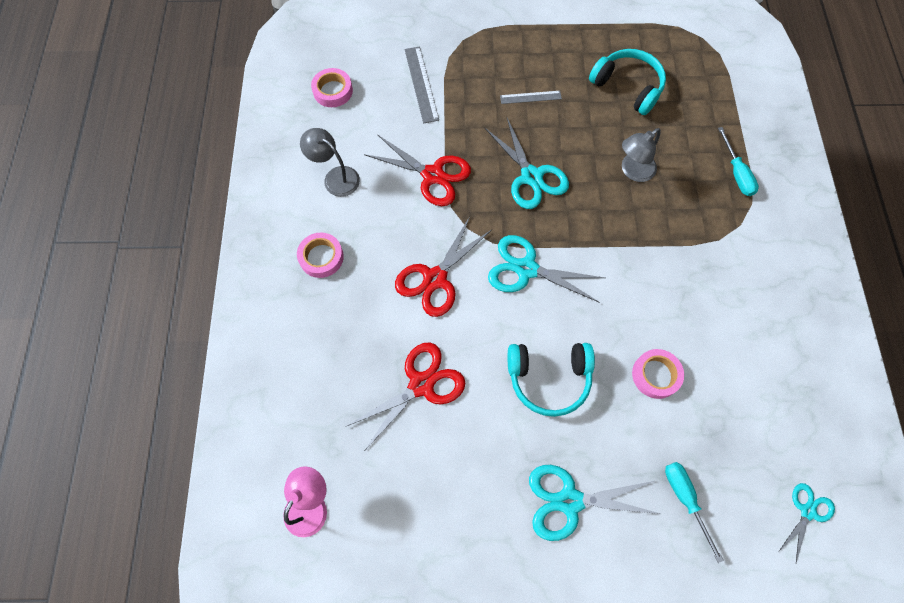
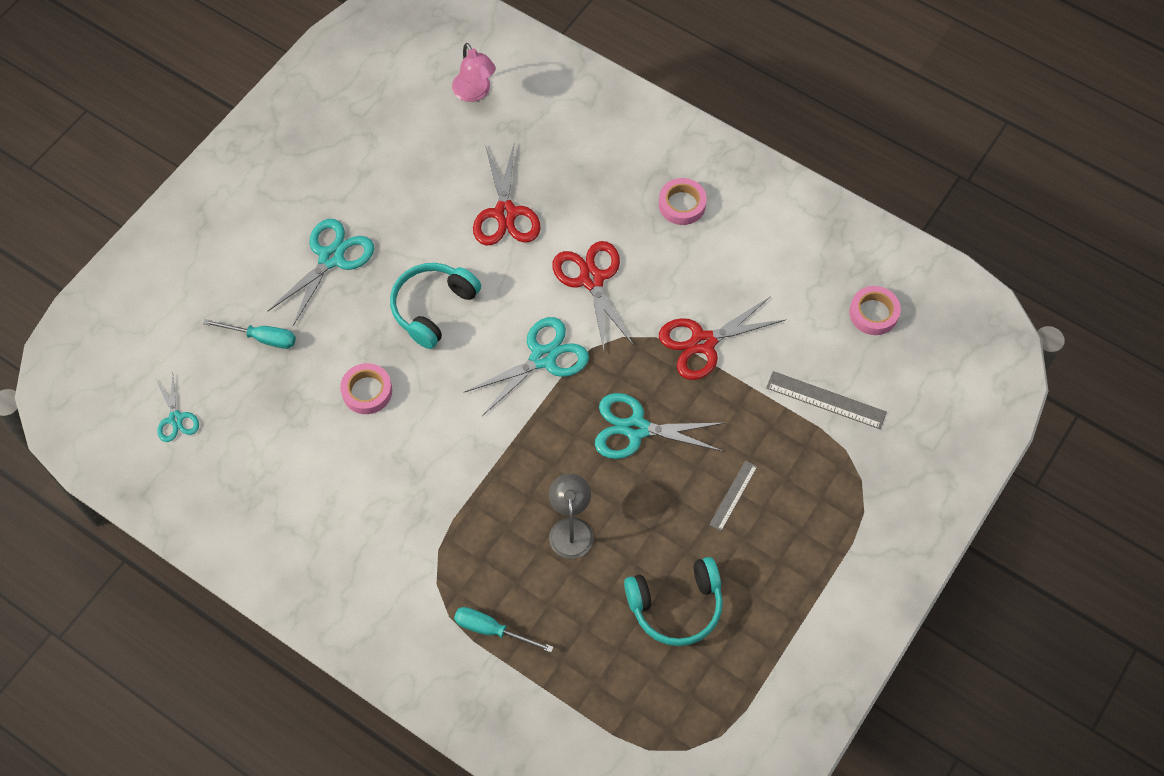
camera: 125 degrees right, 5 degrees down
grey lamp [300,128,360,197] -> none

